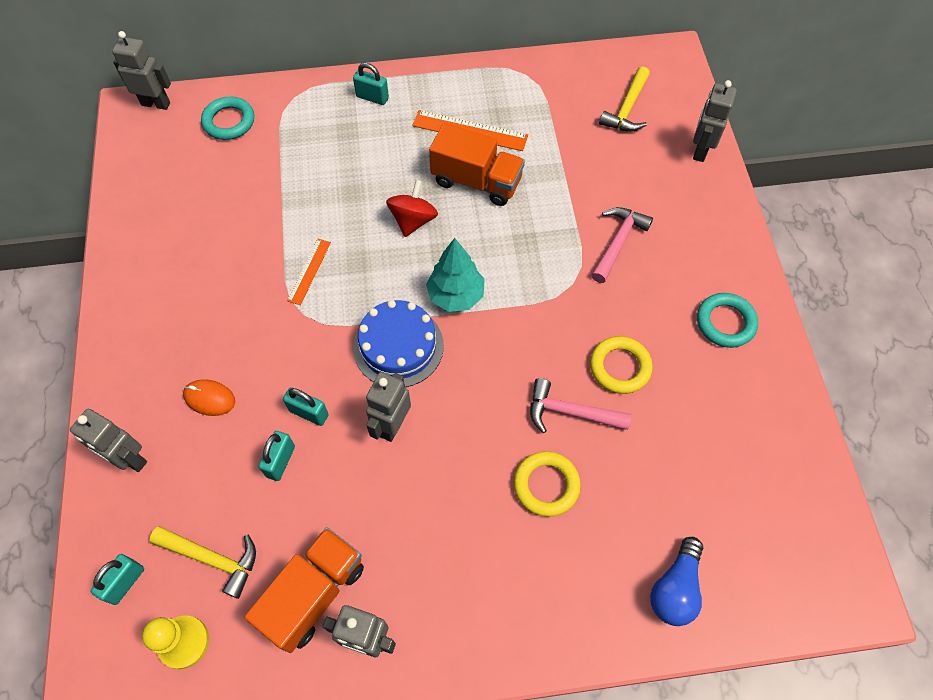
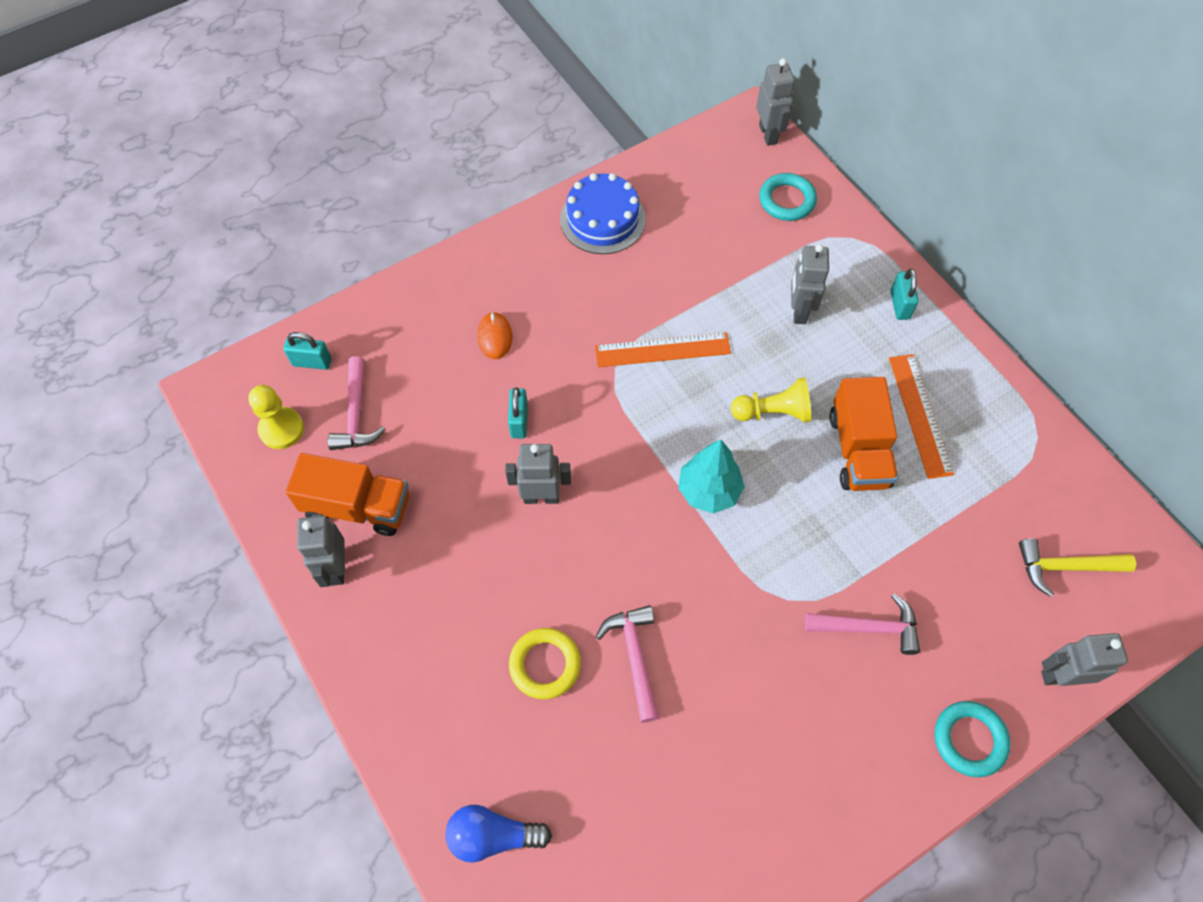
camera: 65 degrees right, 0 degrees up
grey robot [70,409,147,472] -> grey robot moved to [791,244,829,324]
yellow hammer [149,526,256,599] -> pink hammer [328,356,385,450]
turquoise padlock [258,431,295,481] -> none
orange ruler [287,239,331,305] -> orange ruler [595,332,731,367], size x1.63
blue cake [353,300,444,387] -> blue cake moved to [560,173,646,254]
red spinning top [386,180,438,237] -> yellow pawn [731,377,811,423]
yellow ring [590,336,653,394] -> none
turquoise ring [697,293,758,348] -> turquoise ring moved to [934,701,1011,777]

